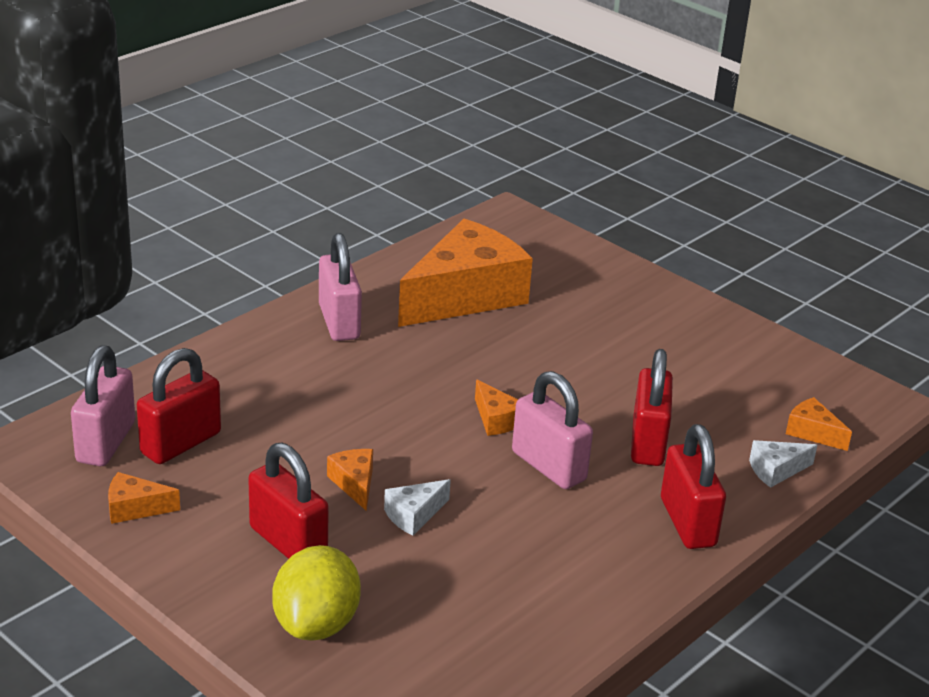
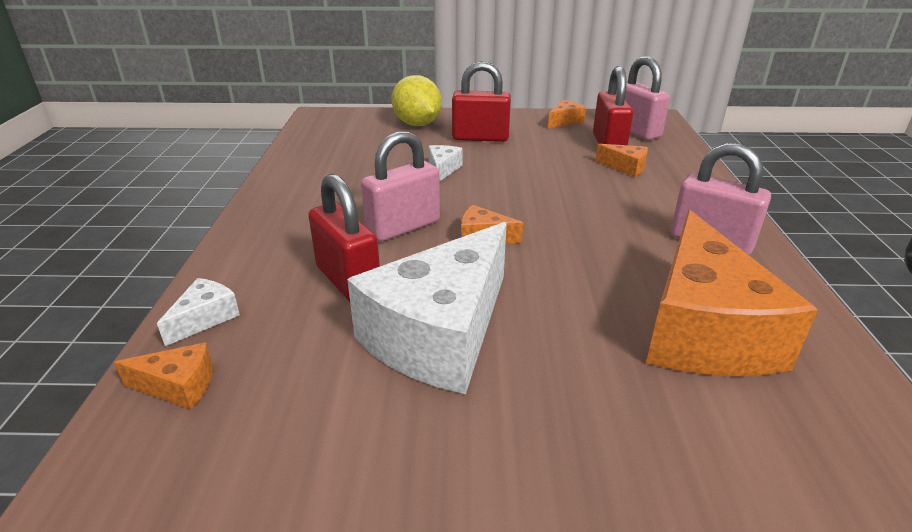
camera: 140 degrees right, 0 degrees up
orange cheese [327,449,373,511] -> orange cheese moved to [595,144,648,177]
pink padlock [512,371,593,489] -> pink padlock turned 45 degrees counterclockwise [361,131,440,242]
red padlock [661,424,726,549] -> none
none -> white cheese [347,222,507,394]

